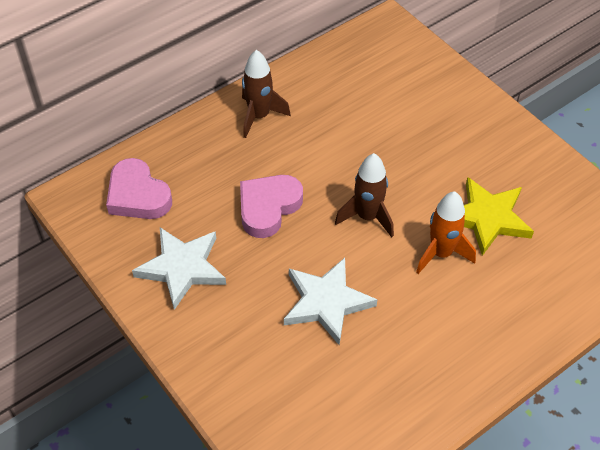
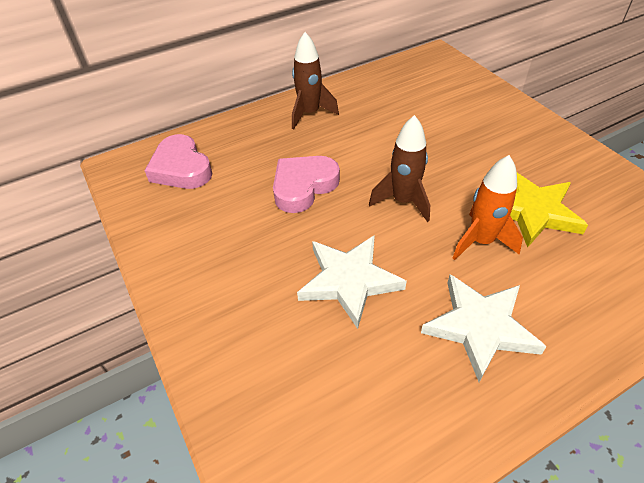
camera: 10 degrees right, 5 degrees down
white star [132,227,226,310] -> white star moved to [421,274,547,382]

